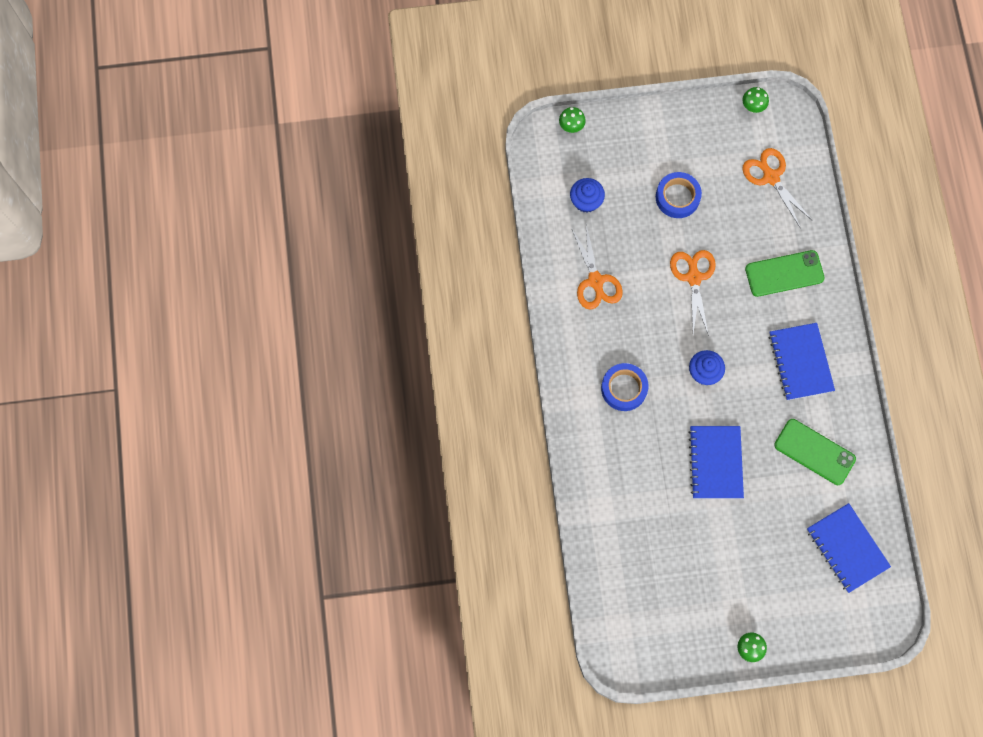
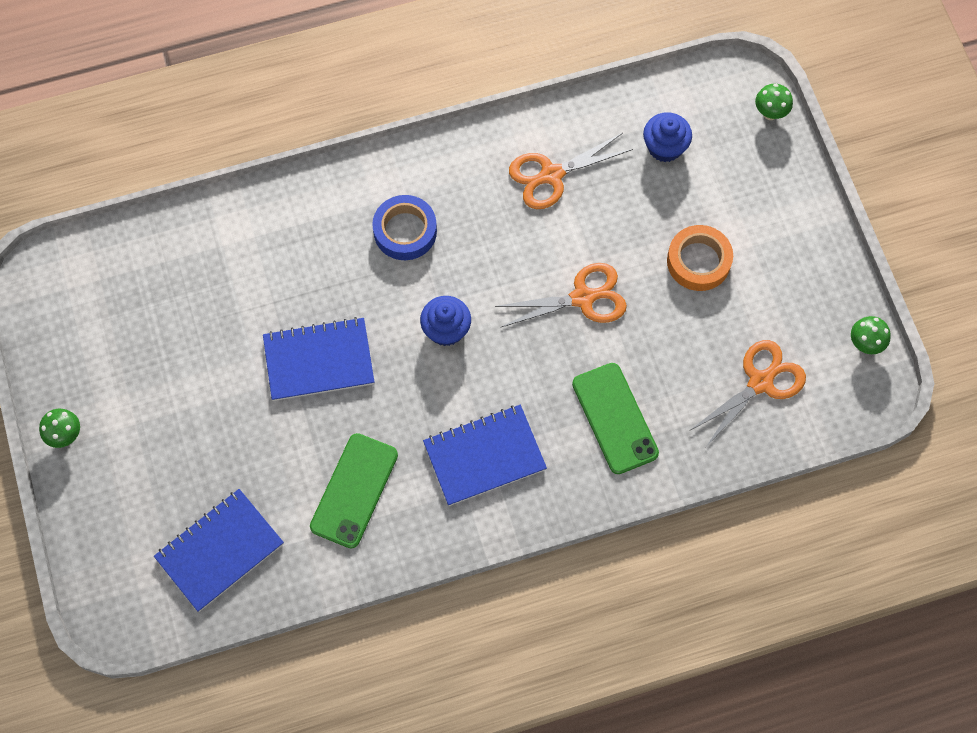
camera: 80 degrees right, 5 degrees down
blue tape [656,172,702,218] -> orange tape [667,225,733,291]

